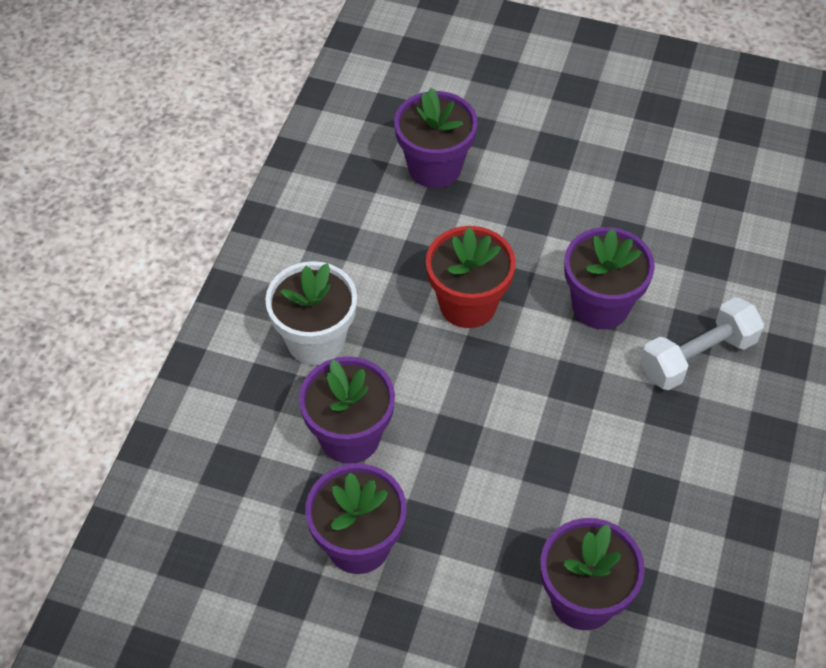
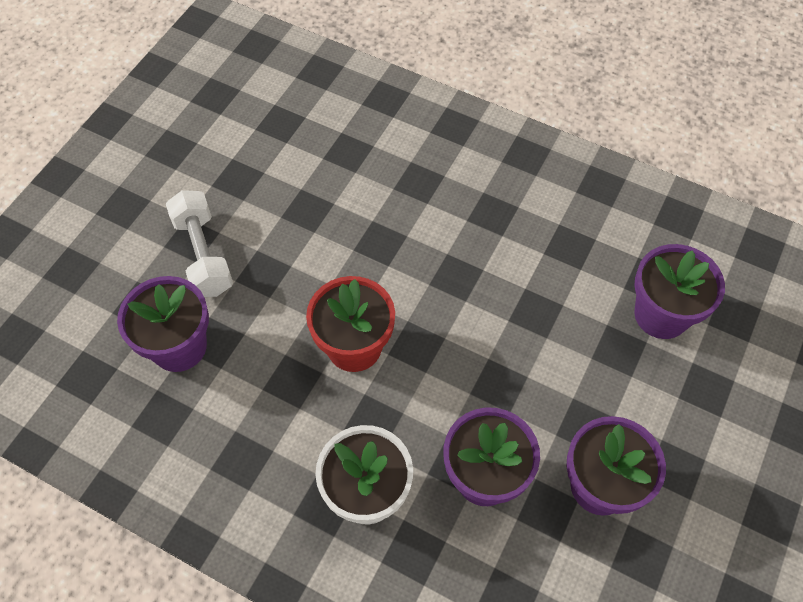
camera: 80 degrees left, 5 degrees up
purple flower pot [564,227,655,329] -> none
white dumbbell [640,297,764,390] -> white dumbbell moved to [166,190,233,297]

